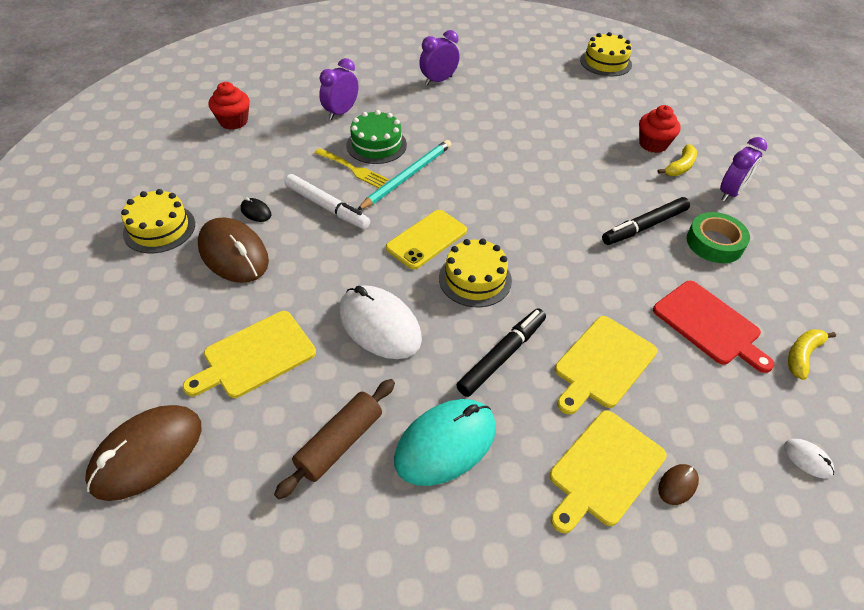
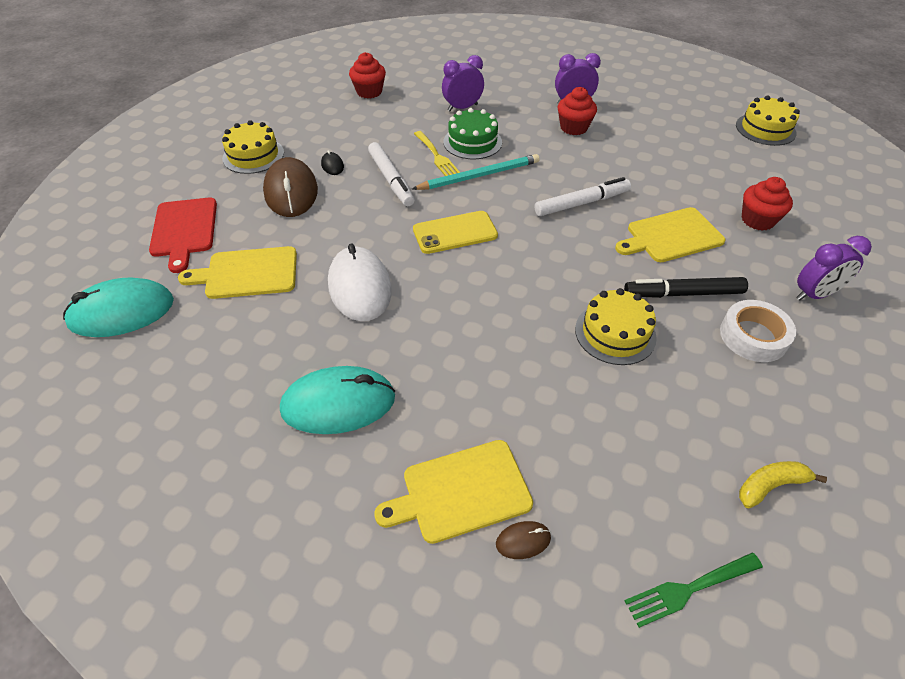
camera: 30 degrees right, 0 degrees up
brown mouse [85,405,201,501] -> turquoise mouse [63,277,174,337]
brown rolling pin [274,379,395,499] -> none
yellow cake [439,239,512,307] -> yellow cake moved to [575,288,657,365]
black marker [457,308,546,397] -> none
yellow cutting board [555,316,657,414] -> yellow cutting board moved to [615,207,726,262]
red cutting board [653,281,774,373] -> red cutting board moved to [149,198,217,273]
yellow banana [658,145,697,176] -> none
green tape [687,212,750,263] -> white tape [720,300,796,362]
white mouse [784,439,834,479] -> green fork [625,552,763,628]
none -> white marker [534,177,631,216]
none -> red cupcake [557,87,597,135]

